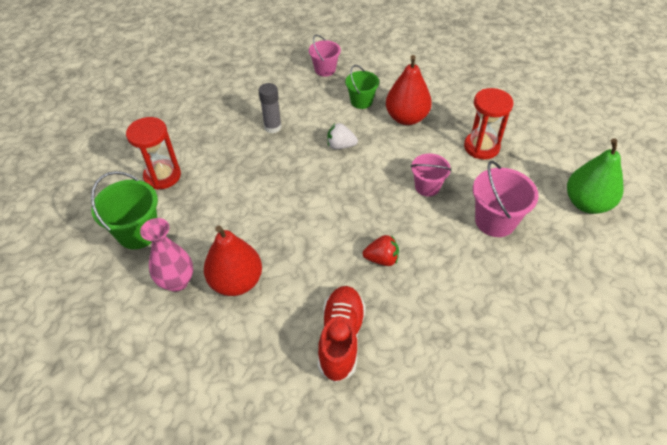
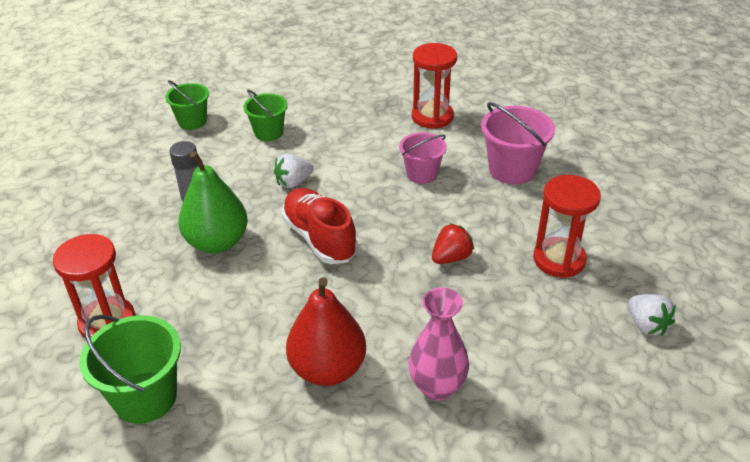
camera: 40 degrees left, 10 degrees down
pink vase [140,218,193,292] -> pink vase moved to [408,287,469,400]
pink bucket [309,35,341,77] -> green bucket [165,80,209,130]
red shoe [318,286,366,382] -> red shoe moved to [281,188,358,264]
red pear [386,55,432,125] -> none
green pear [567,138,624,214] -> green pear moved to [178,151,248,253]
none -> red hourglass [533,175,601,278]
none -> white strawberry [628,294,676,336]

